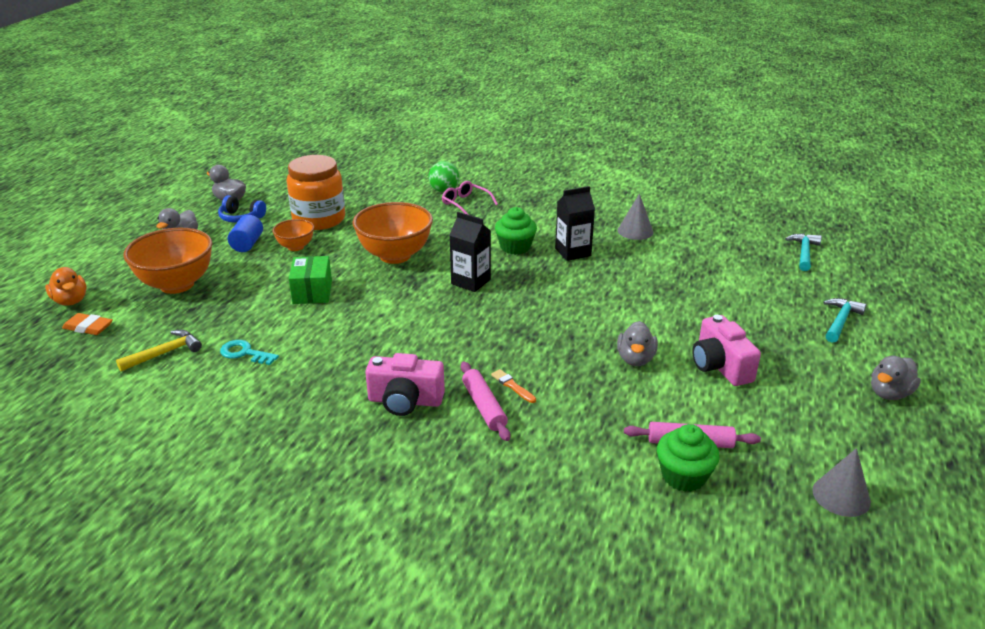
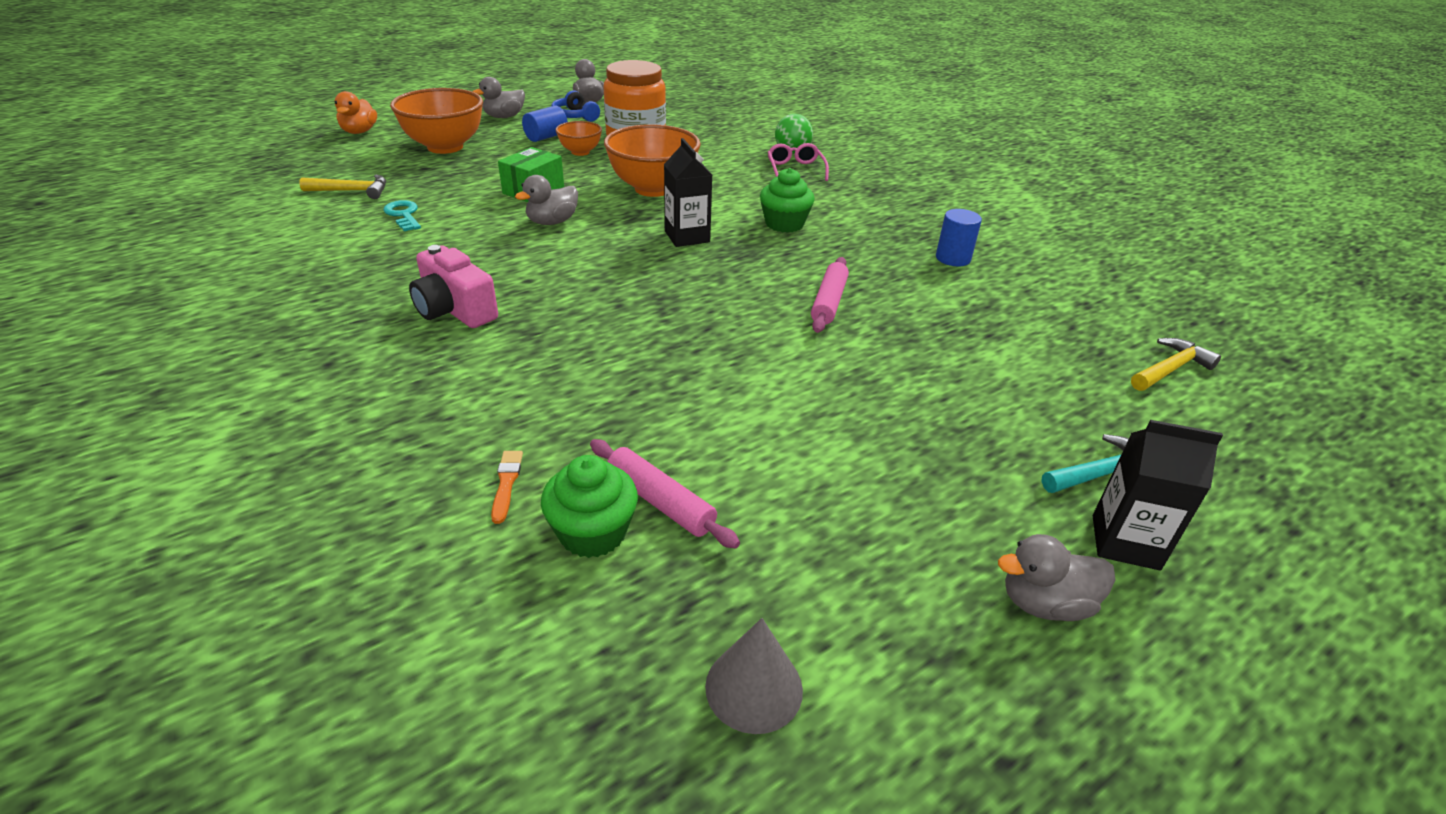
camera: 35 degrees right, 5 degrees up
orange eraser [62,313,113,335] -> none
pink rolling pin [461,362,510,441] -> pink rolling pin moved to [811,257,849,333]
orange brush [491,369,536,403] -> orange brush moved to [491,451,523,524]
black carton [555,186,595,261] -> black carton moved to [1093,420,1223,570]
grey duck [617,321,658,366] -> grey duck moved to [515,175,578,225]
grey cone [618,194,653,240] -> blue cylinder [936,209,982,266]
pink camera [692,315,761,386] -> none
turquoise hammer [785,233,822,271] -> yellow hammer [1131,338,1221,391]

